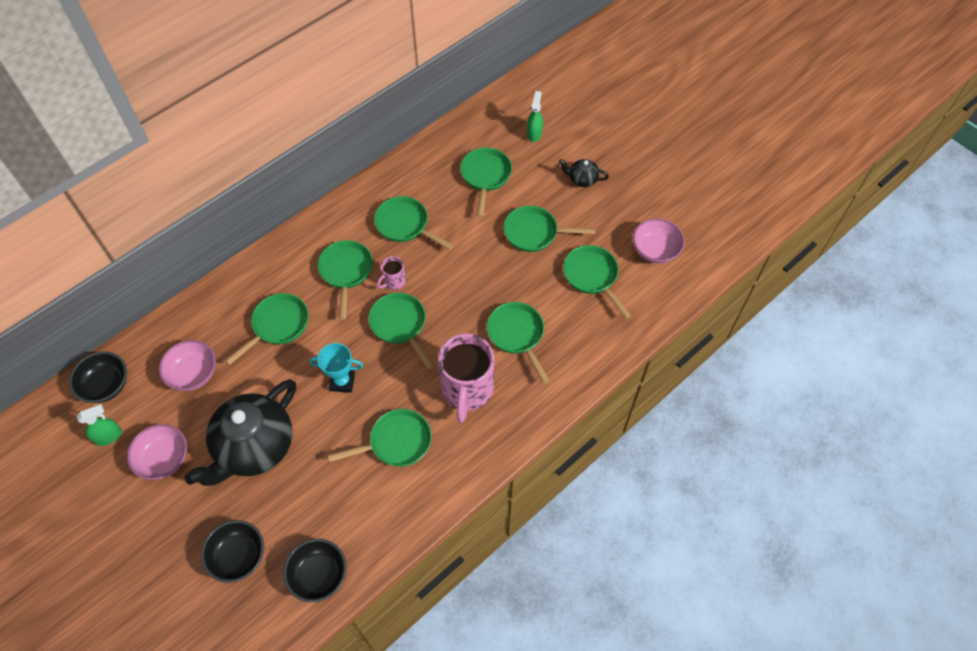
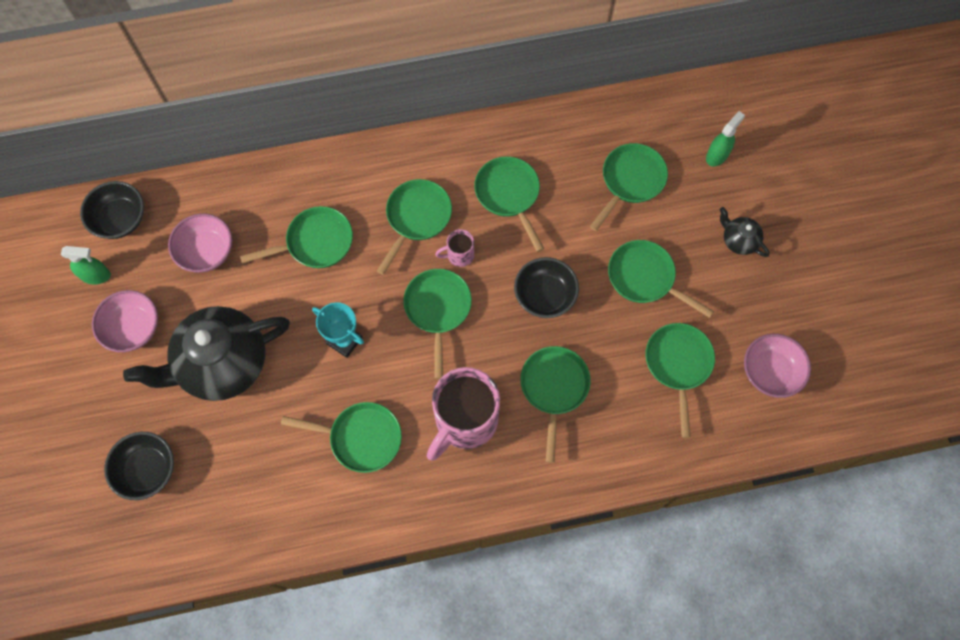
camera: 30 degrees right, 10 degrees up
black bowl [283,539,347,602] -> black bowl moved to [514,257,579,318]

